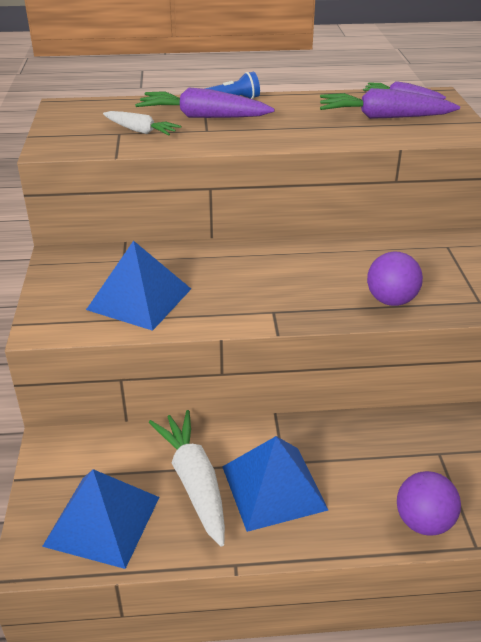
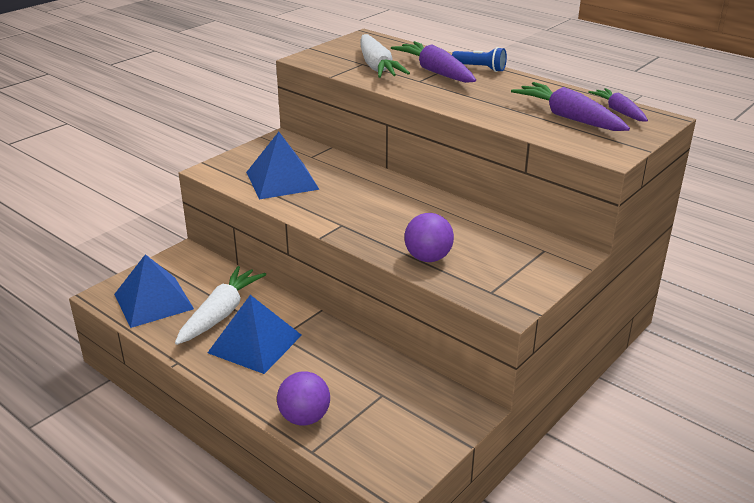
camera: 45 degrees right, 5 degrees down
white carrot [103,111,181,135] -> white carrot [361,34,410,78], size x1.61

